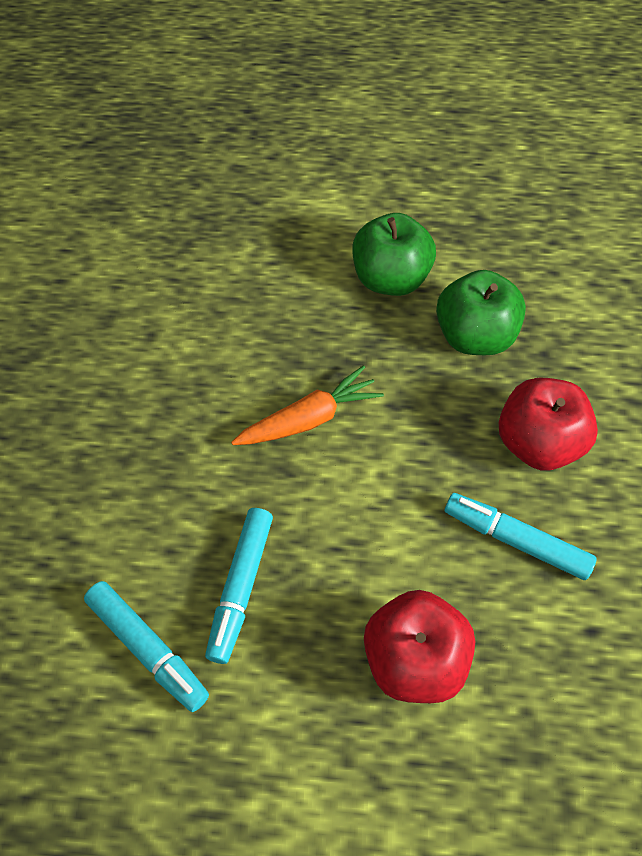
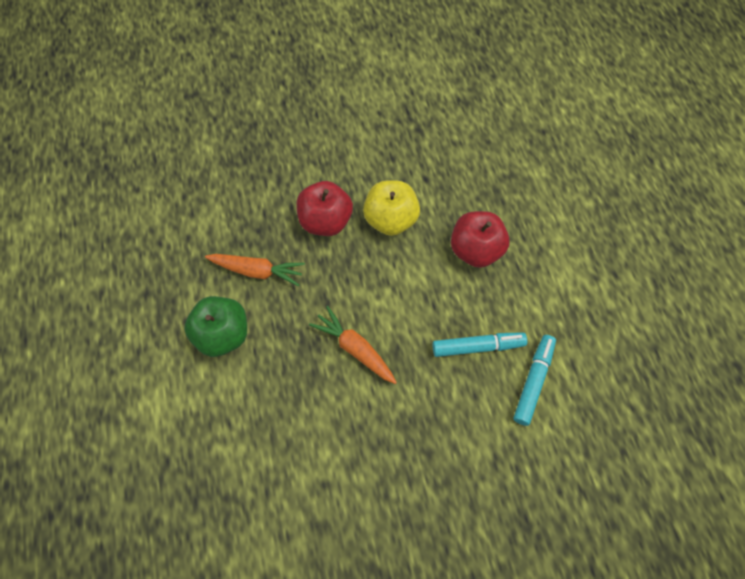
camera: 110 degrees left, 5 degrees up
green apple [436,270,526,355] -> orange carrot [205,254,305,286]
turquoise marker [445,493,597,580] -> yellow apple [363,180,420,236]

